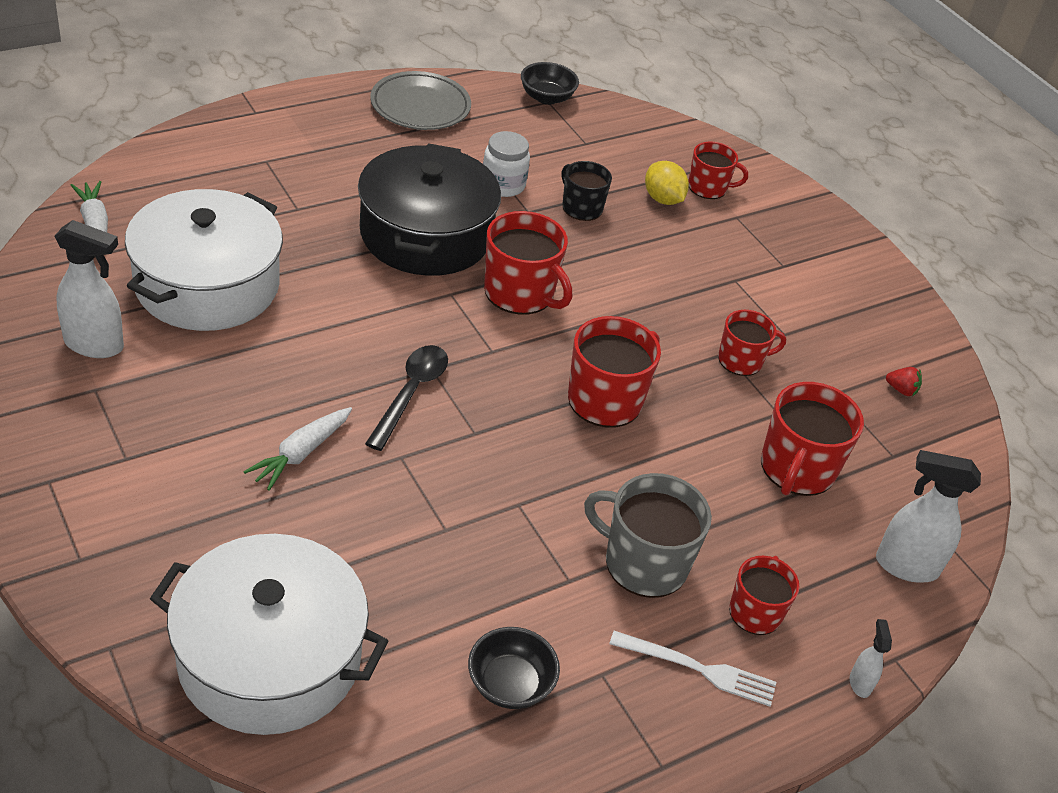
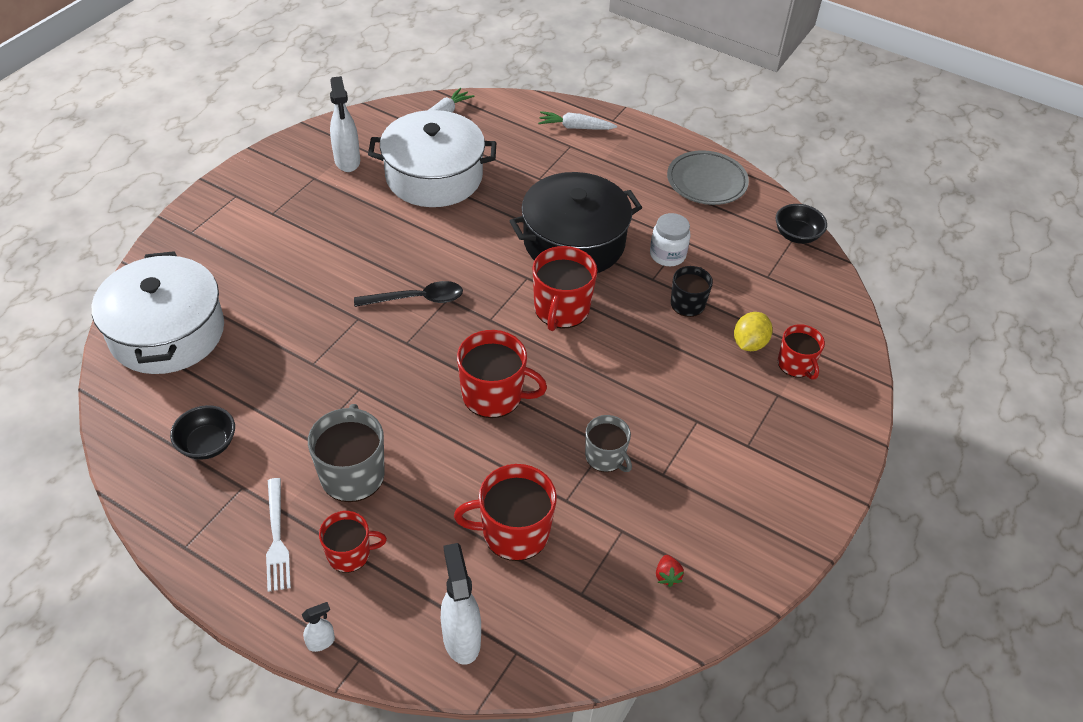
camera: 65 degrees right, 5 degrees up
white carrot [243,407,352,491] -> white carrot moved to [538,111,617,130]
red mug [718,310,786,376] -> grey mug [585,415,632,472]

